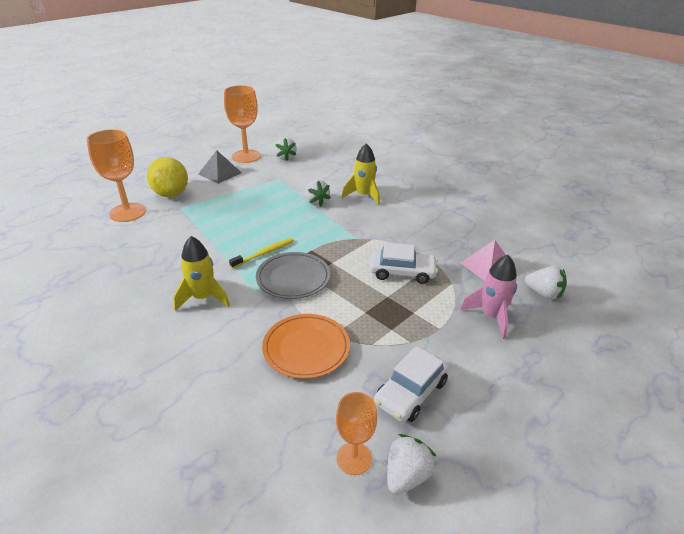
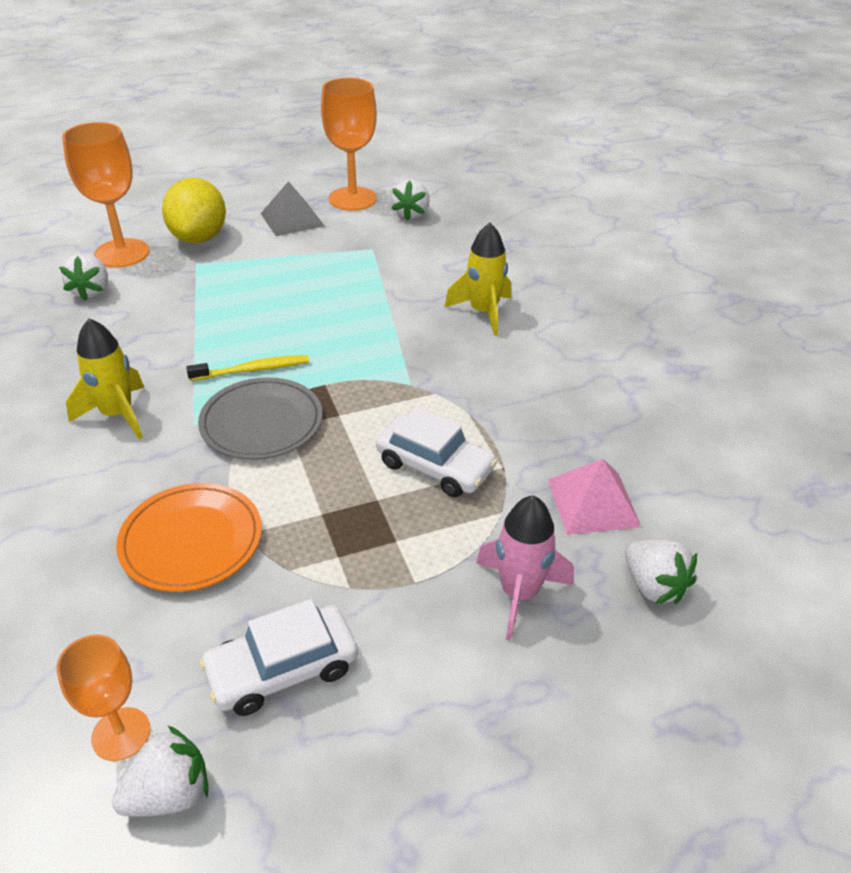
camera: 25 degrees right, 5 degrees up
white strawberry [305,180,331,206] -> white strawberry moved to [59,253,108,301]

